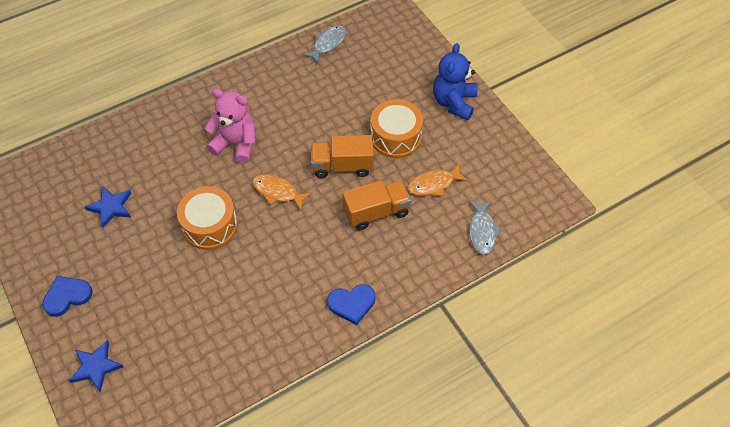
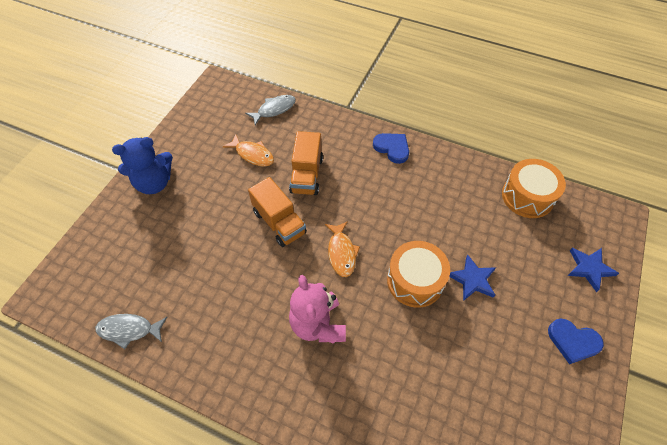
camera: 125 degrees left, 0 degrees up
blue star [85,186,132,228] -> blue star moved to [449,255,496,301]
orange truck [342,180,411,230] -> orange truck turned 120 degrees counterclockwise [289,131,323,195]
orange drum [371,99,423,158] -> orange drum moved to [502,159,566,218]

